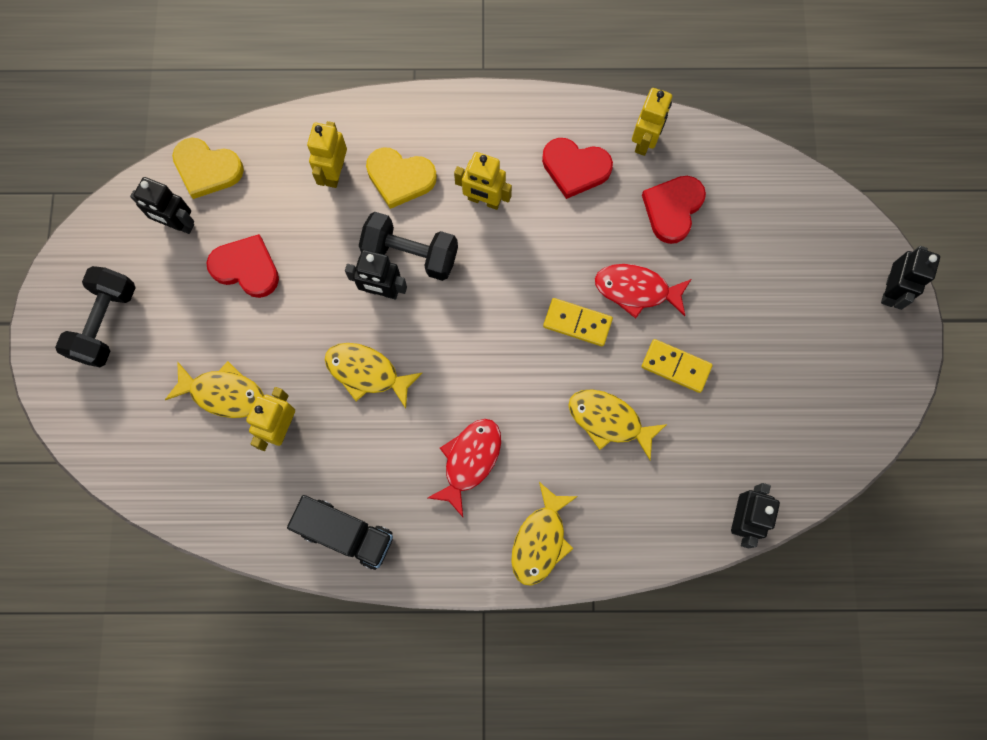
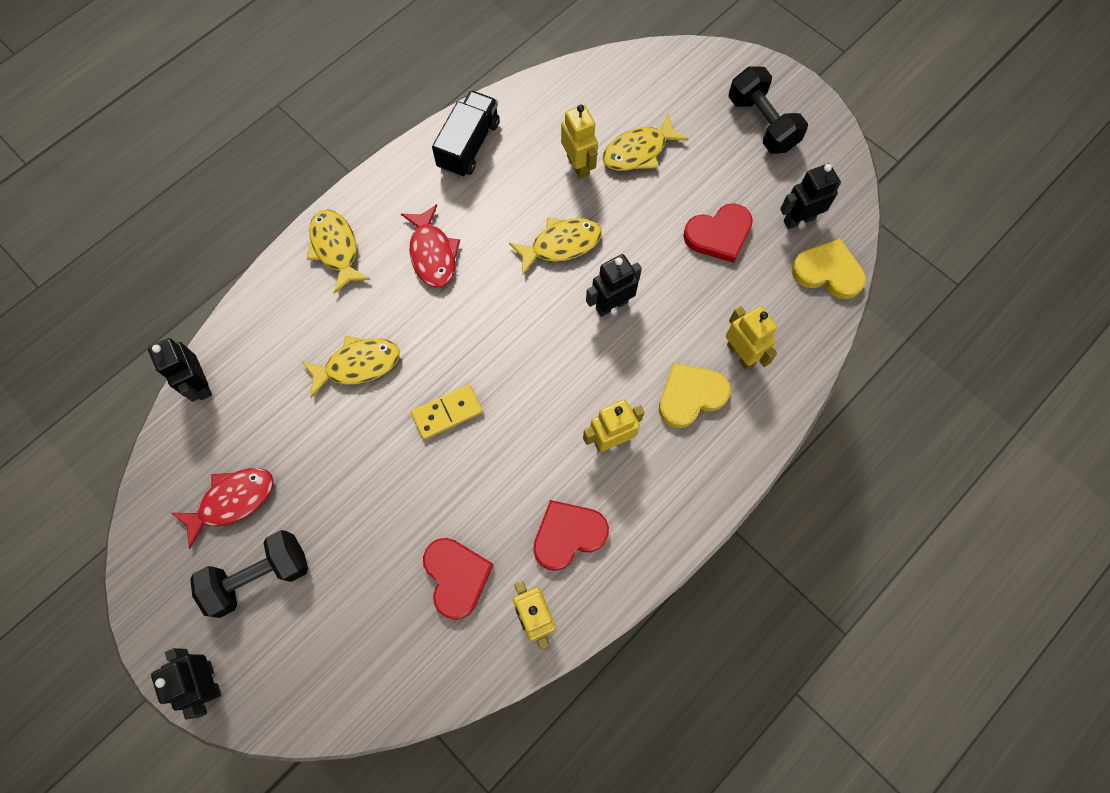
camera: 135 degrees right, 5 degrees down
yellow heart [172,137,244,199] -> yellow heart turned 45 degrees clockwise [791,239,866,299]
black truck [287,495,393,570] -> black truck turned 135 degrees clockwise [432,90,500,177]
black dumbbell [359,212,458,281] -> black dumbbell moved to [190,530,308,618]
red fish [595,264,691,319] -> red fish moved to [171,468,274,549]
yellow domino [641,339,713,393] -> none

